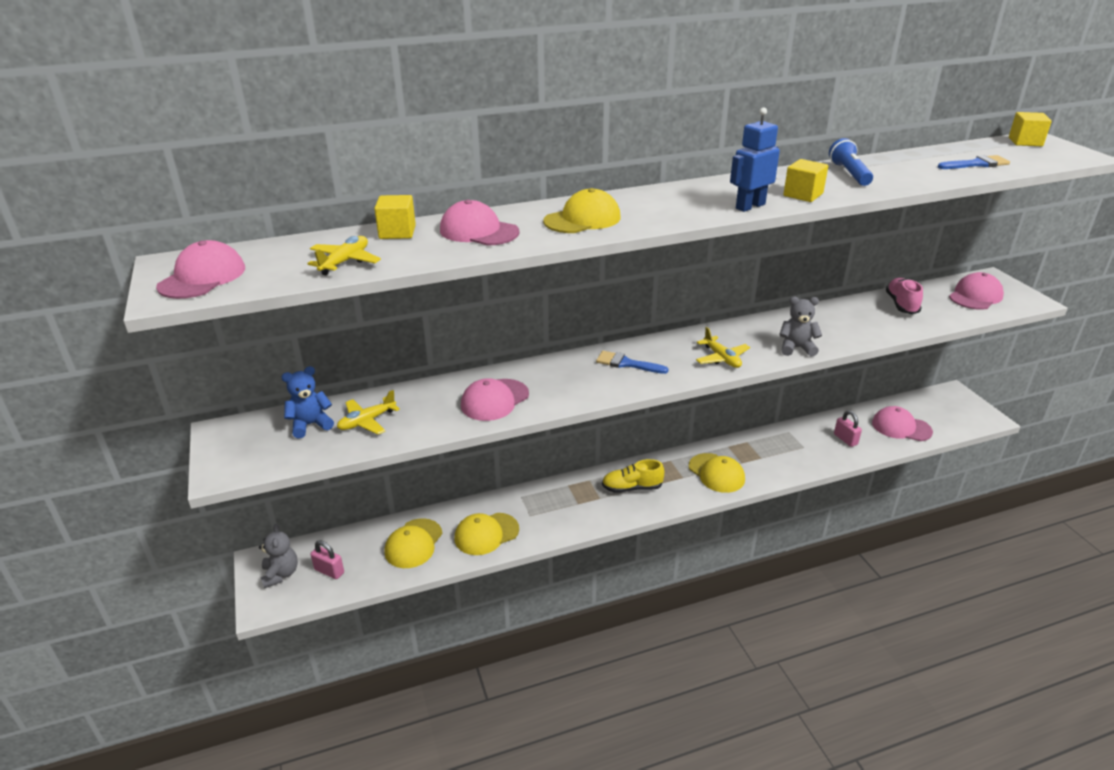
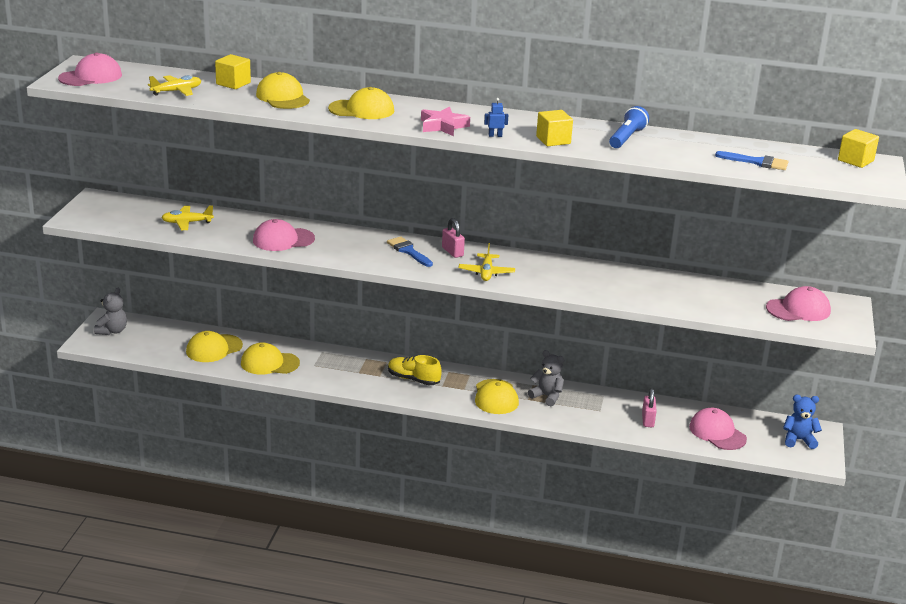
camera: 30 degrees right, 5 degrees down
blue teddy bear [281,366,334,438] -> blue teddy bear moved to [783,395,822,449]
pink padlock [311,540,344,579] -> pink padlock moved to [442,218,465,258]
pink cap [440,200,520,246] -> yellow cap [256,72,310,109]
blue robot [730,107,780,212] -> blue robot [484,98,508,137], size x0.48
grey teddy bear [779,297,822,356] -> grey teddy bear moved to [528,350,564,406]
pink shoe [886,278,923,314] -> none
none -> pink star [421,107,470,136]

